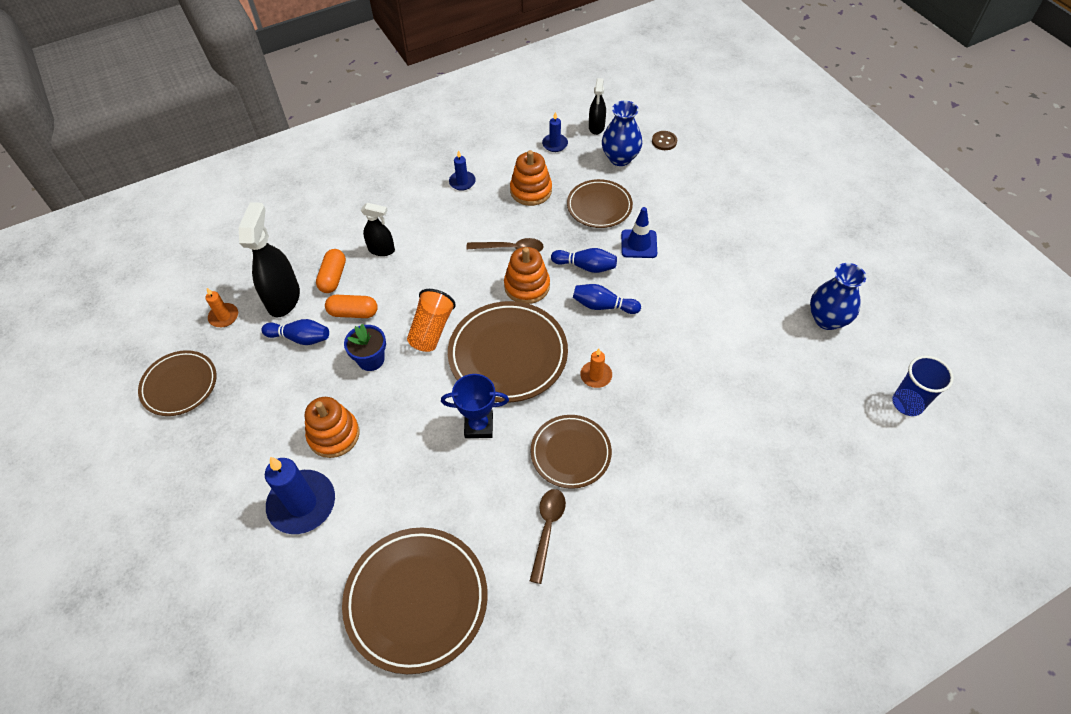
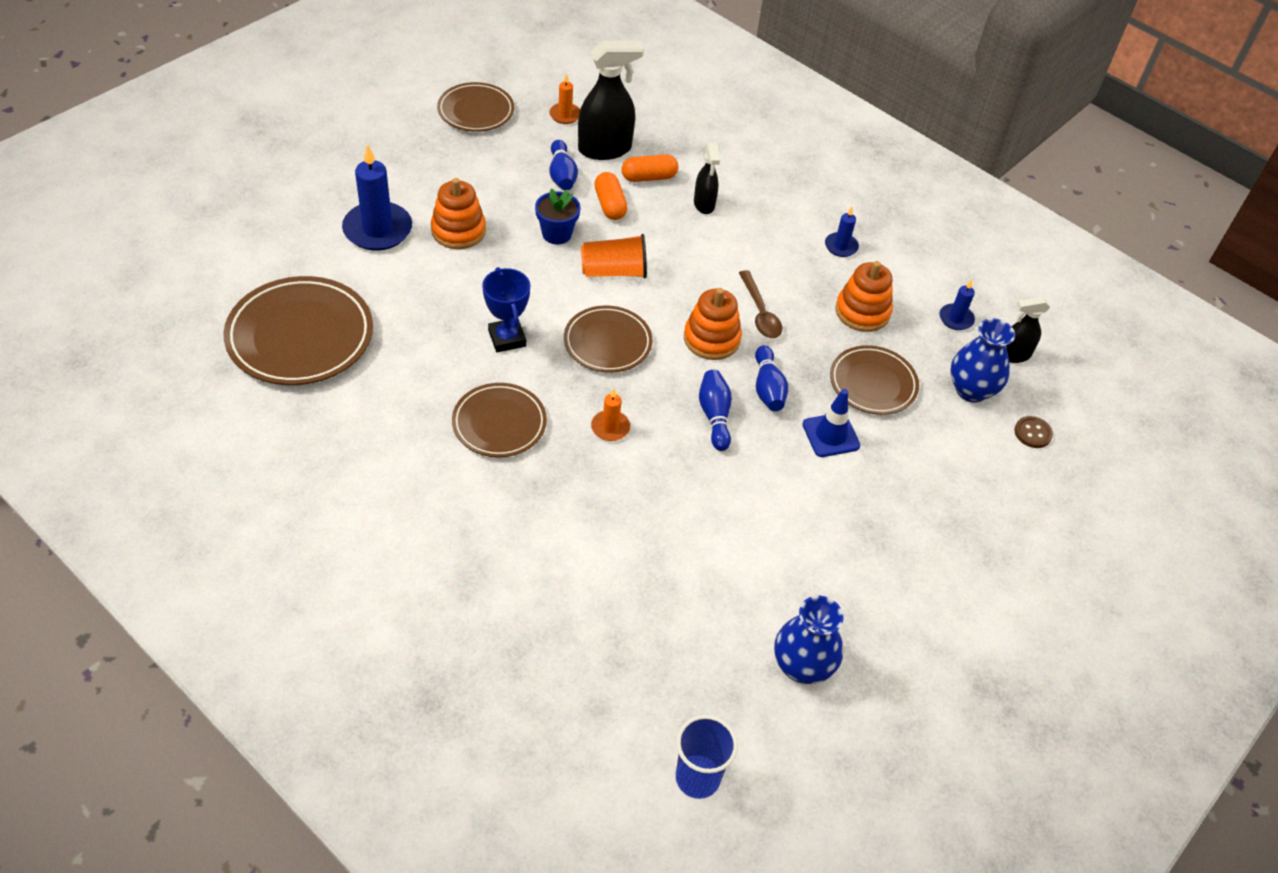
camera: 65 degrees right, 5 degrees down
brown plate [448,301,568,402] -> brown plate [564,305,653,373], size x0.62
brown spoon [530,489,566,584] -> none

